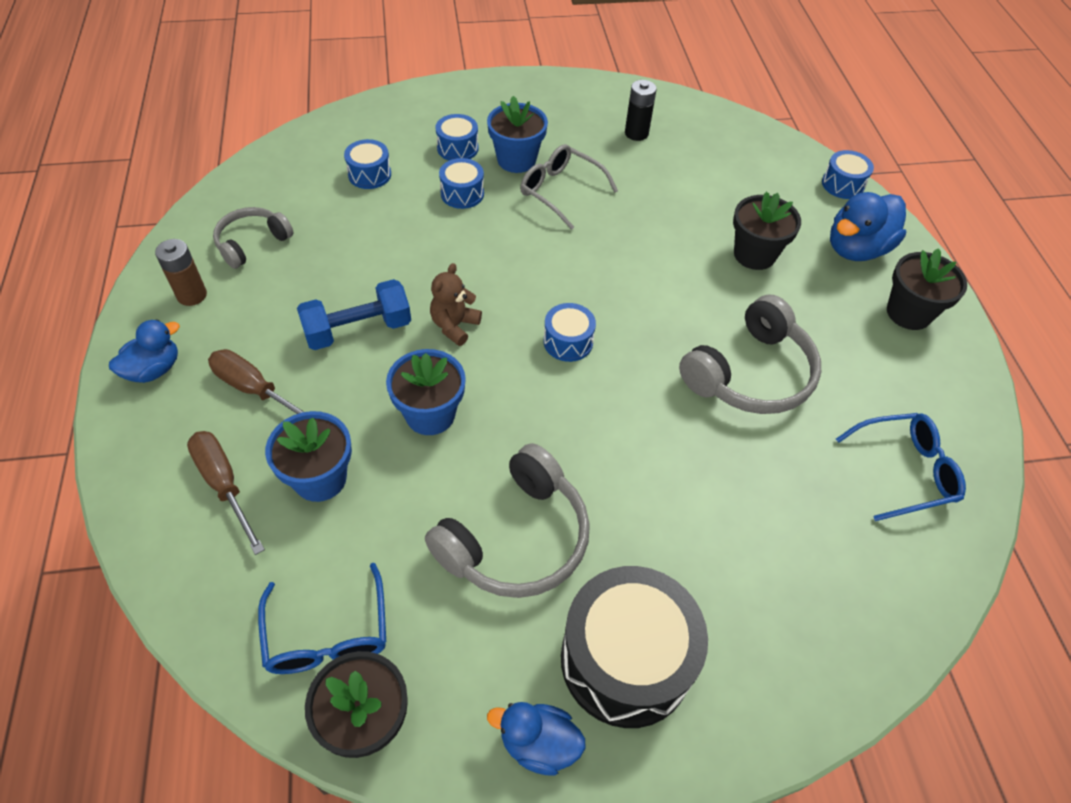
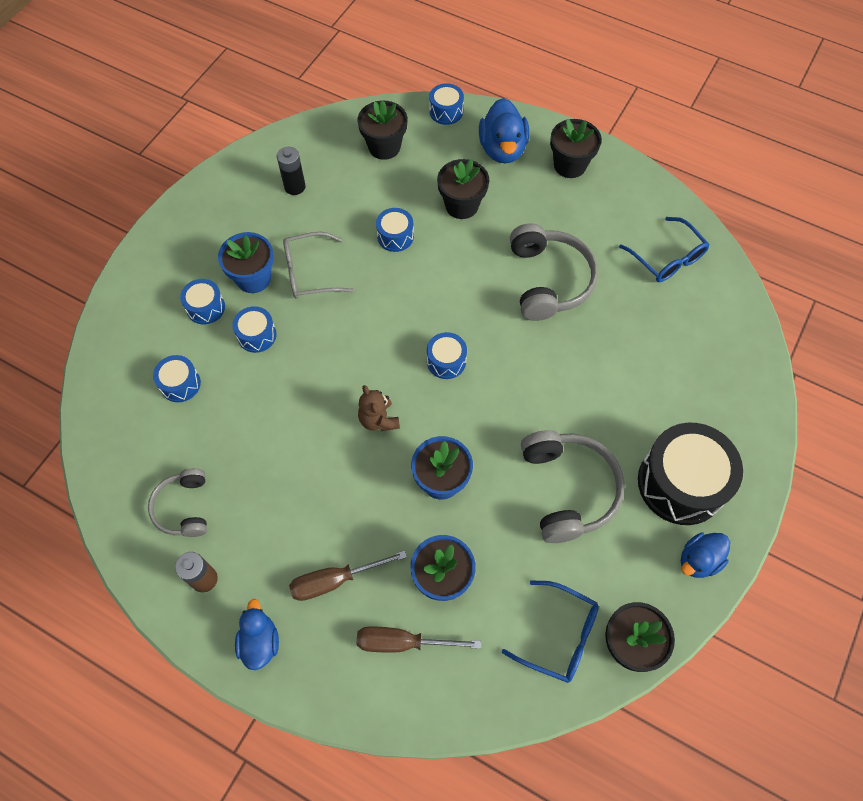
camera: 50 degrees left, 10 degrees up
blue dumbbell [297,279,411,350] -> none
blue glasses [836,413,966,521] -> blue glasses turned 120 degrees clockwise [619,217,710,282]
none -> black flower pot [357,100,408,160]
none -> blue drum [376,208,414,252]

